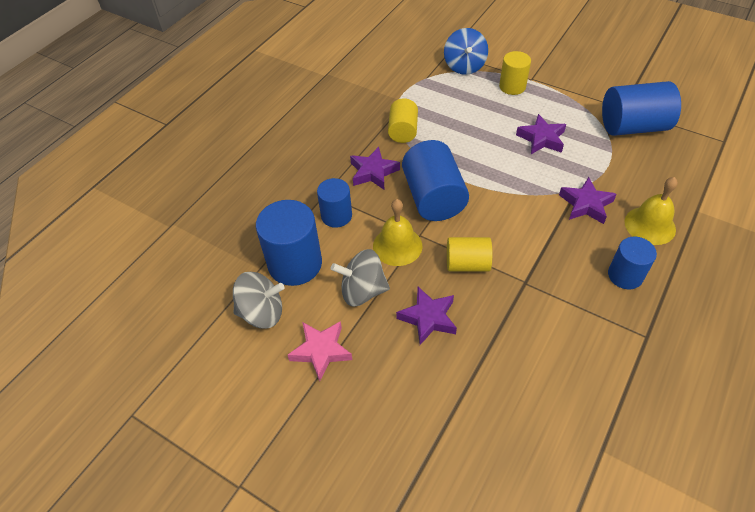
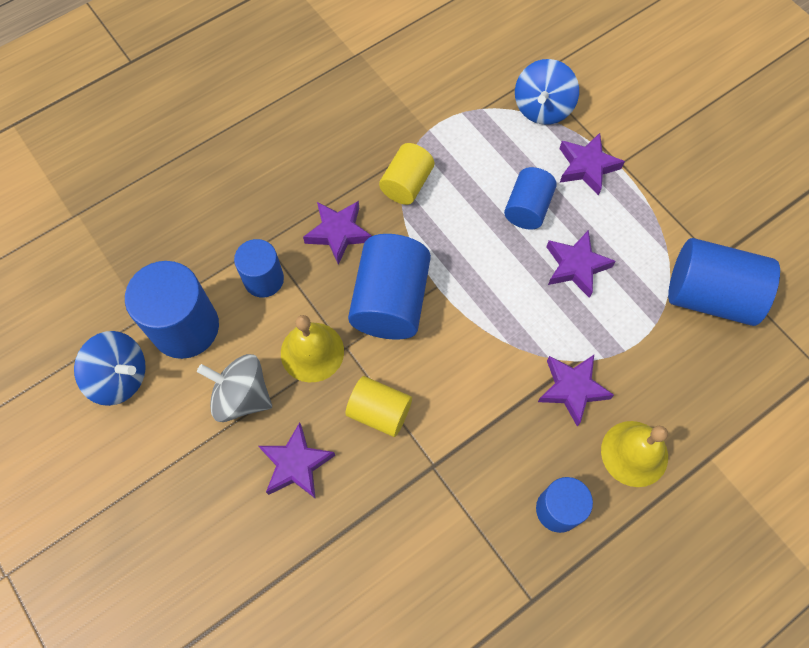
camera: 20 degrees right, 15 degrees up
grey spinning top [233,272,284,329] -> blue spinning top [74,331,146,406]
pink star [288,321,352,382] -> none
yellow cylinder [499,51,531,95] -> purple star [559,133,625,196]
none -> blue cylinder [504,167,557,230]

